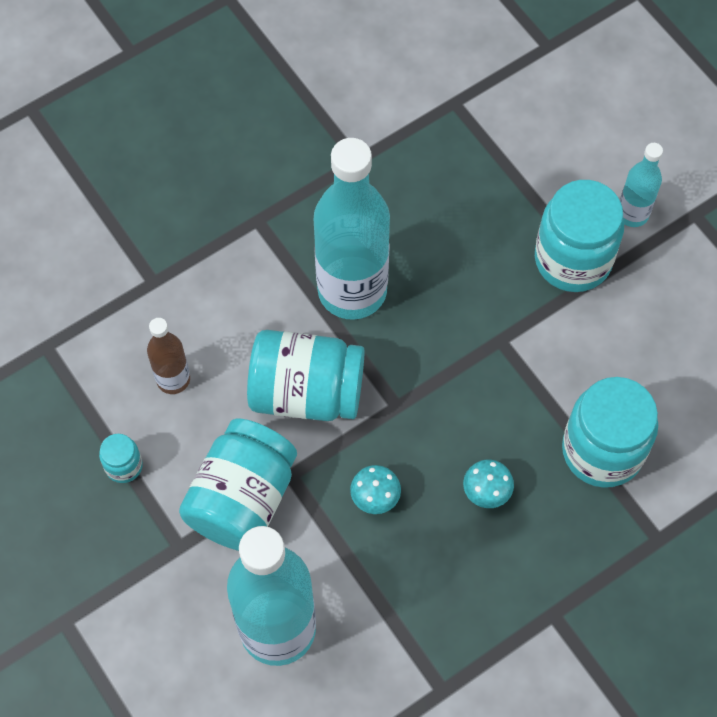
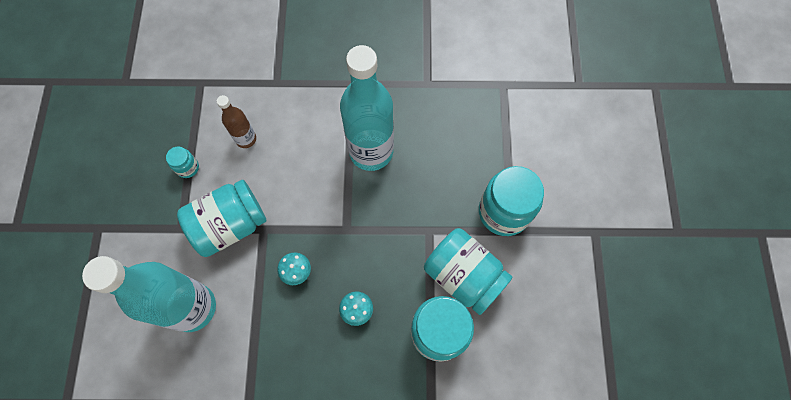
camera: 35 degrees right, 5 degrees up
turquoise jar [247,330,365,421] -> turquoise jar moved to [424,228,512,315]
turquoise bottle [620,143,663,227] -> none

